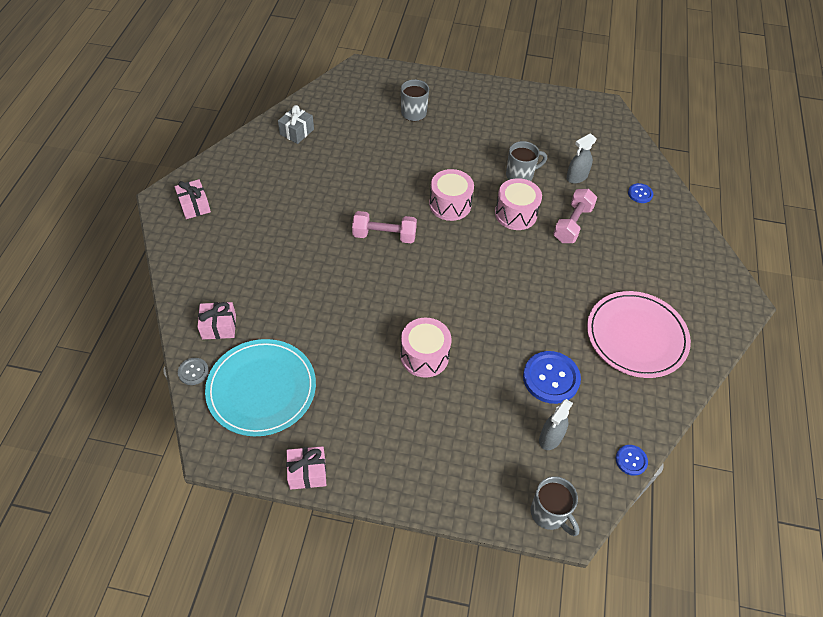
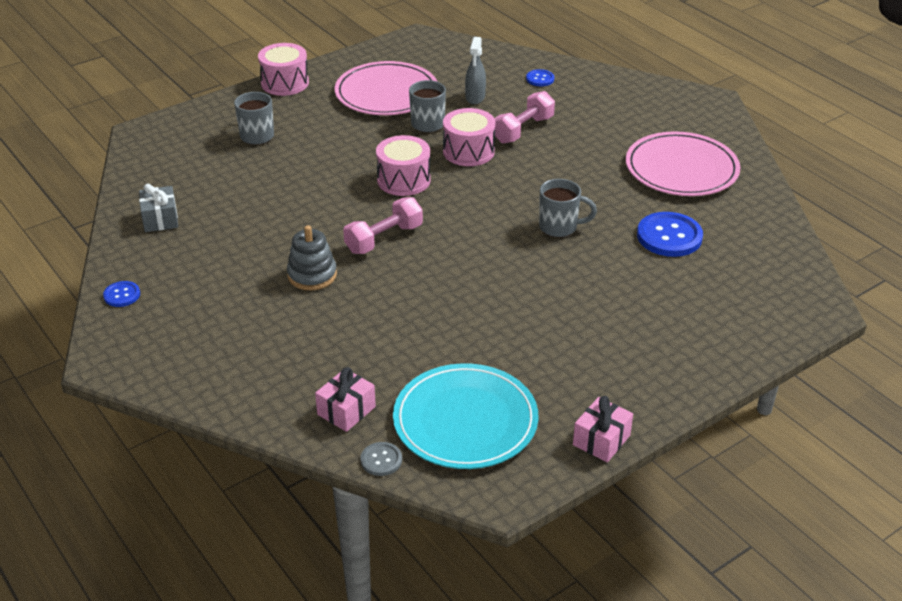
camera: 45 degrees left, 15 degrees down
pink gift [174,179,211,219] -> none
pink drum [400,318,451,378] -> pink drum moved to [258,43,309,96]
grey mug [531,476,580,536] -> grey mug moved to [539,179,597,237]
grey spray bottle [539,399,573,450] -> none
pink dumbbell [553,189,597,243] -> pink dumbbell turned 60 degrees clockwise [494,91,555,143]
blue button [616,445,648,476] -> blue button moved to [103,281,140,307]
none -> grey stacking toy [287,225,337,290]
none -> pink plate [334,61,438,115]

